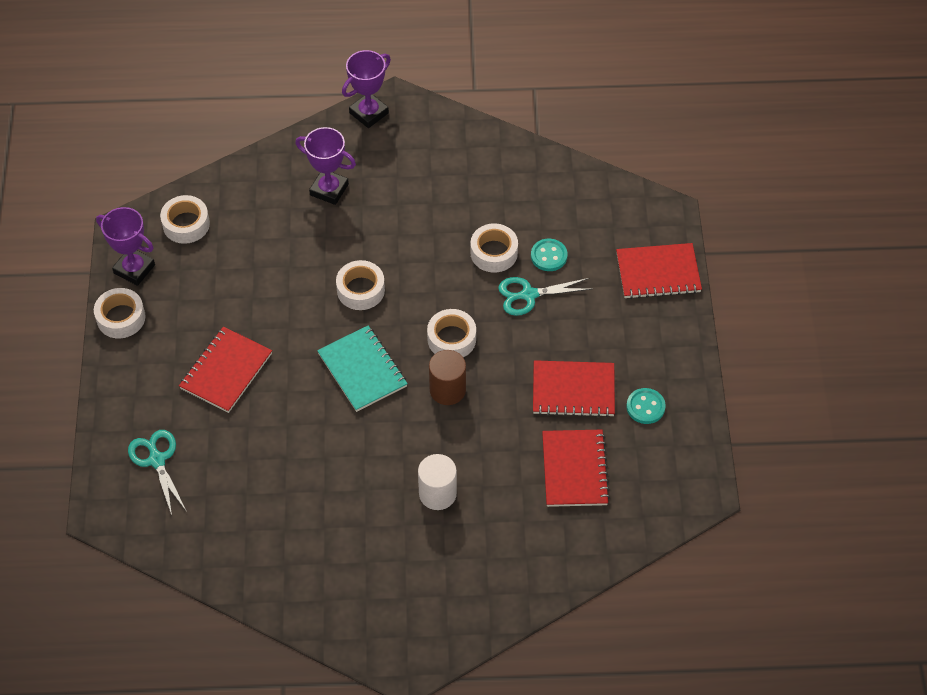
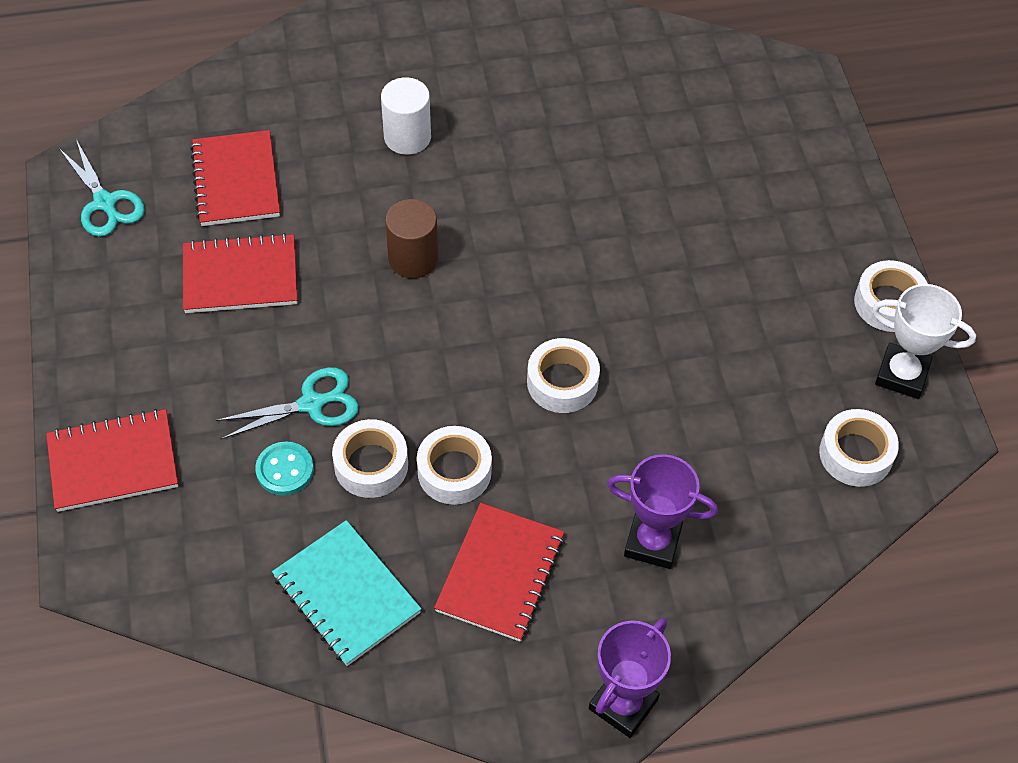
camera: 170 degrees right, 0 degrees up
purple trophy [96,207,155,286] -> white trophy [872,284,976,399]
turquoise scissors [128,430,187,515] -> turquoise scissors moved to [59,139,145,237]
red notebook [179,327,272,413] -> red notebook moved to [434,503,565,642]
turquoise notebook [317,326,408,412] -> turquoise notebook moved to [272,520,422,666]
white tape [427,309,476,357] -> white tape moved to [417,426,492,505]
turquoise button [626,388,666,424] -> none

